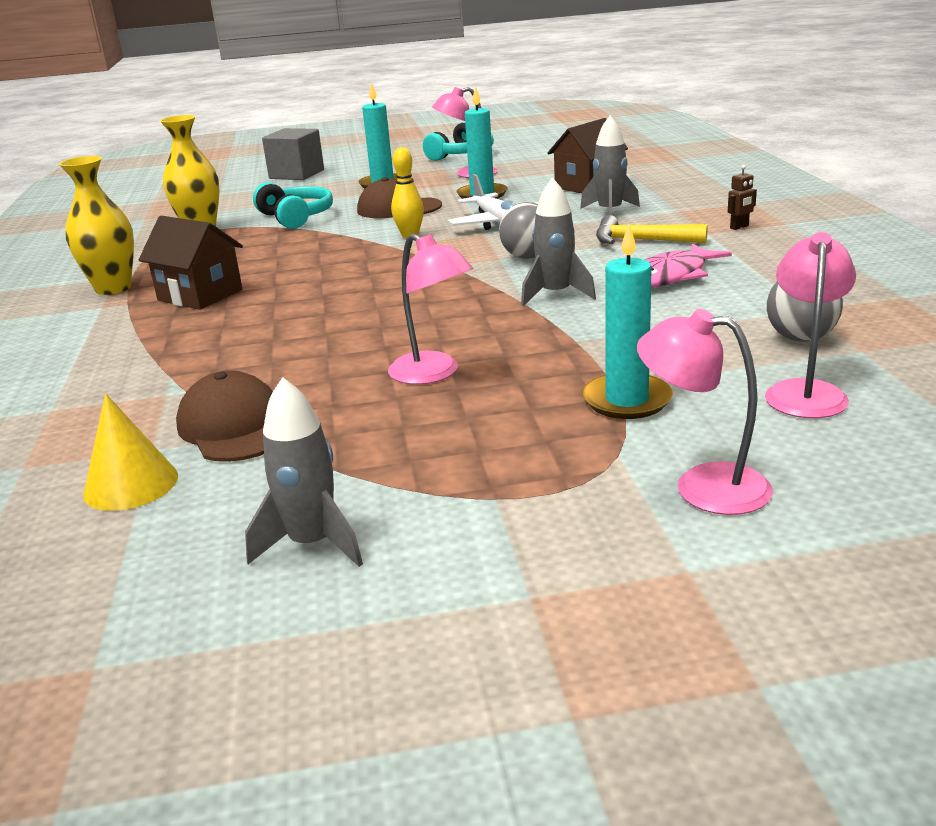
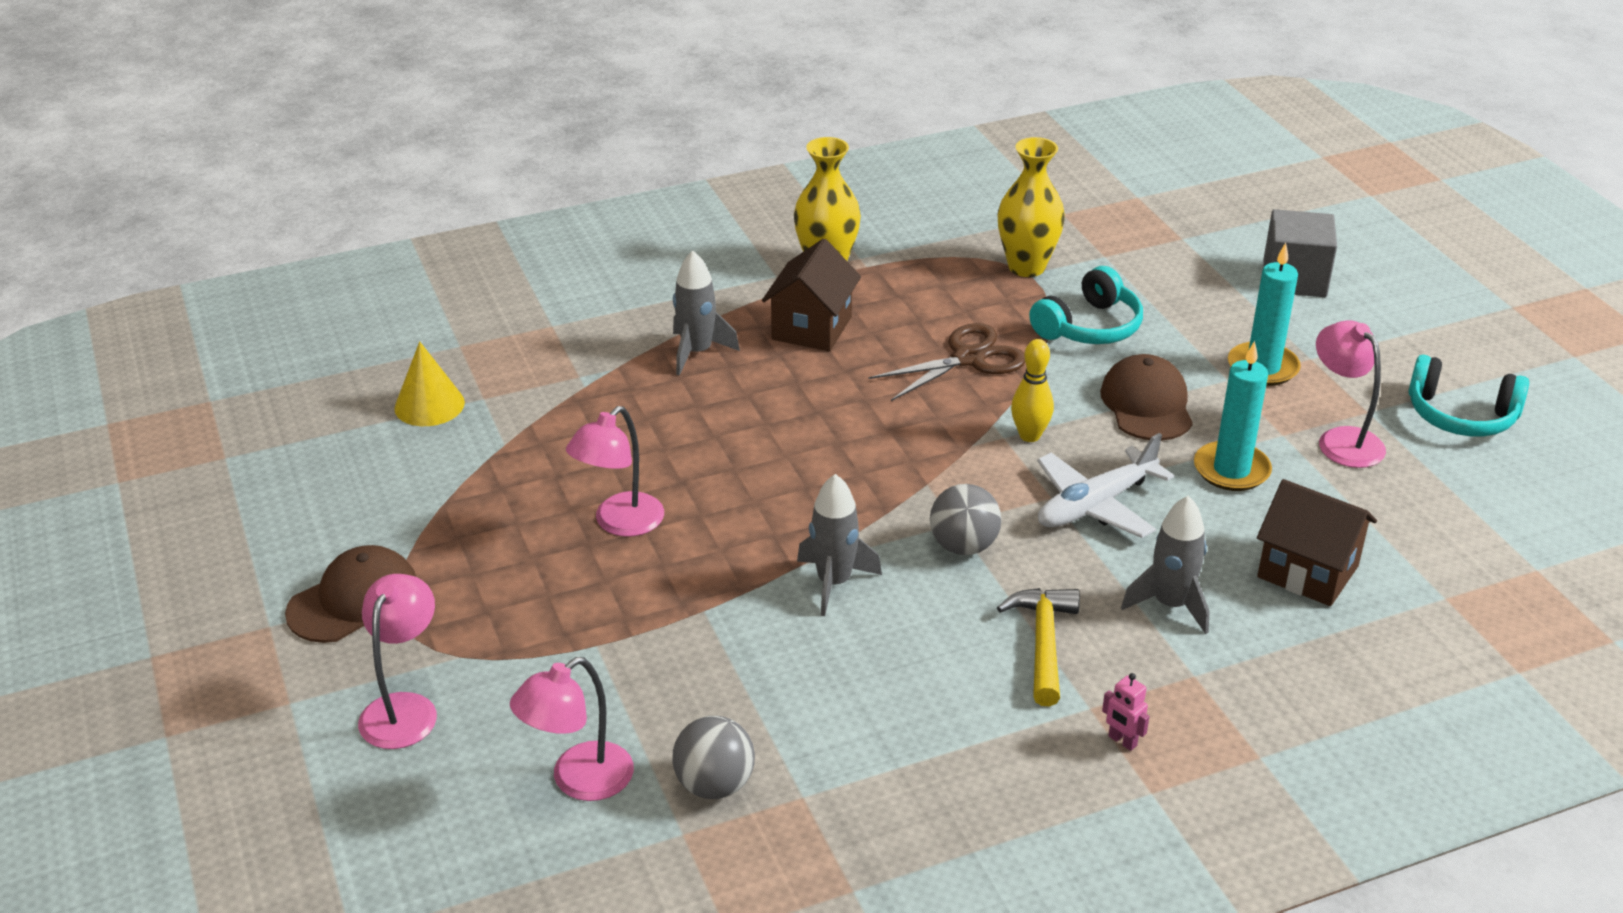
camera: 75 degrees right, 10 degrees up
brown cap [176,371,273,462] -> brown cap moved to [285,545,416,643]
grey rocket [245,377,363,567] -> grey rocket moved to [673,251,740,376]
turquoise candle [582,224,673,419] -> none
pink fish [645,243,732,287] -> none
brown robot [728,165,757,230] -> pink robot [1102,673,1149,751]
pink lamp [765,232,856,418] -> pink lamp turned 135 degrees clockwise [510,657,634,801]
none -> brown scissors [868,323,1025,401]

